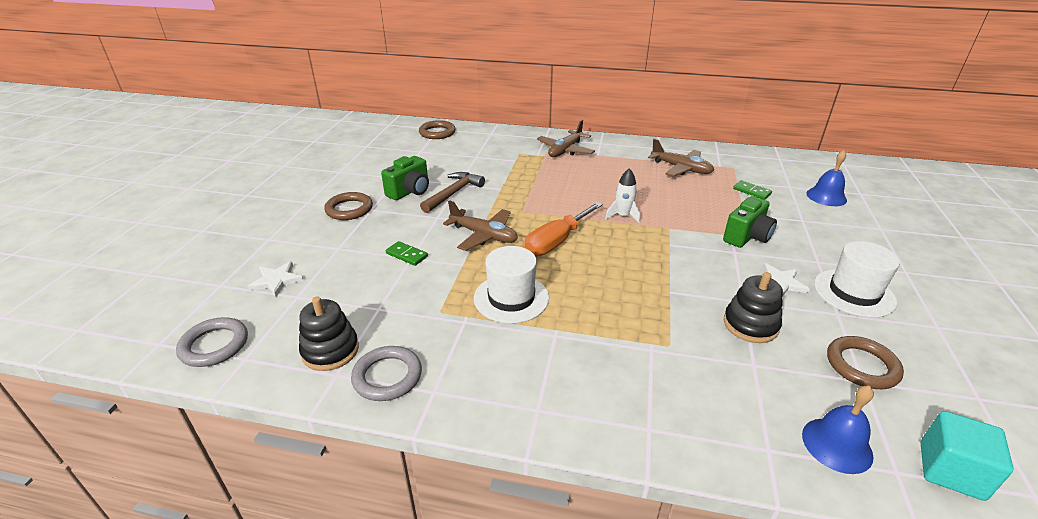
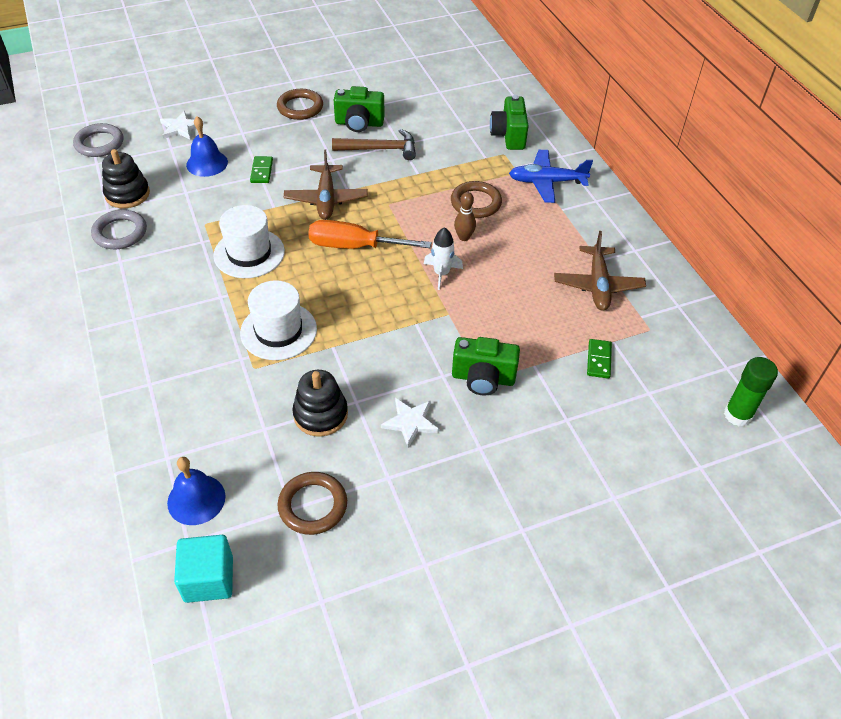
camera: 55 degrees right, 15 degrees up
brown ring [419,120,456,139] -> brown ring moved to [451,181,502,218]
brown plane [537,120,595,157] -> blue plane [509,150,593,203]
blue bell [806,150,847,206] -> blue bell moved to [186,116,228,177]
white hat [814,241,900,318] -> white hat moved to [240,280,317,360]
none -> brown bowling pin [454,192,476,241]
none -> green camera [490,95,529,150]
none -> green glue stick [724,357,778,426]

